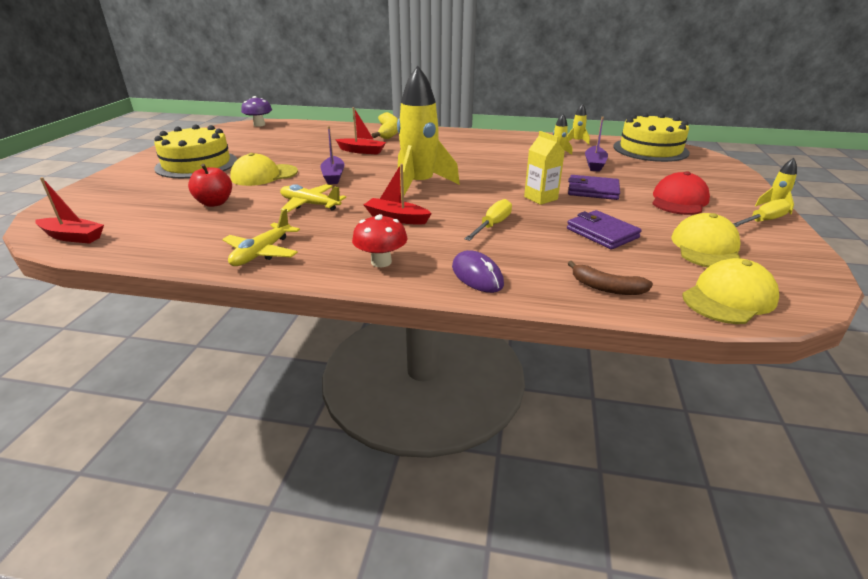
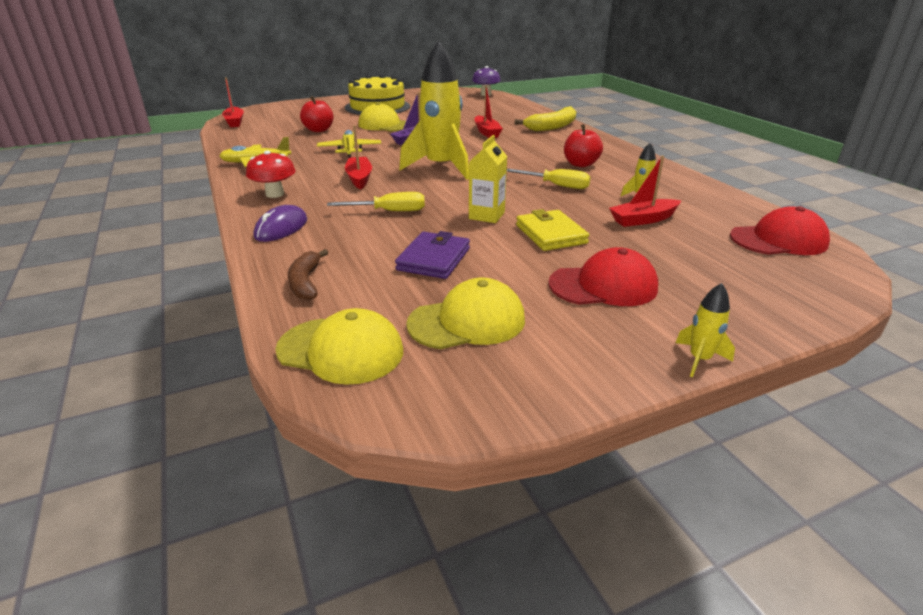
camera: 55 degrees right, 0 degrees up
yellow rocket [567,104,590,144] -> none
purple wallet [568,175,620,200] -> yellow wallet [516,209,589,251]
purple boat [585,117,608,172] -> red boat [609,156,682,227]
yellow cake [613,113,690,162] -> red cap [730,206,830,255]
yellow screwdriver [733,199,791,227] -> yellow screwdriver moved to [507,169,591,189]
none -> red apple [564,124,603,167]

